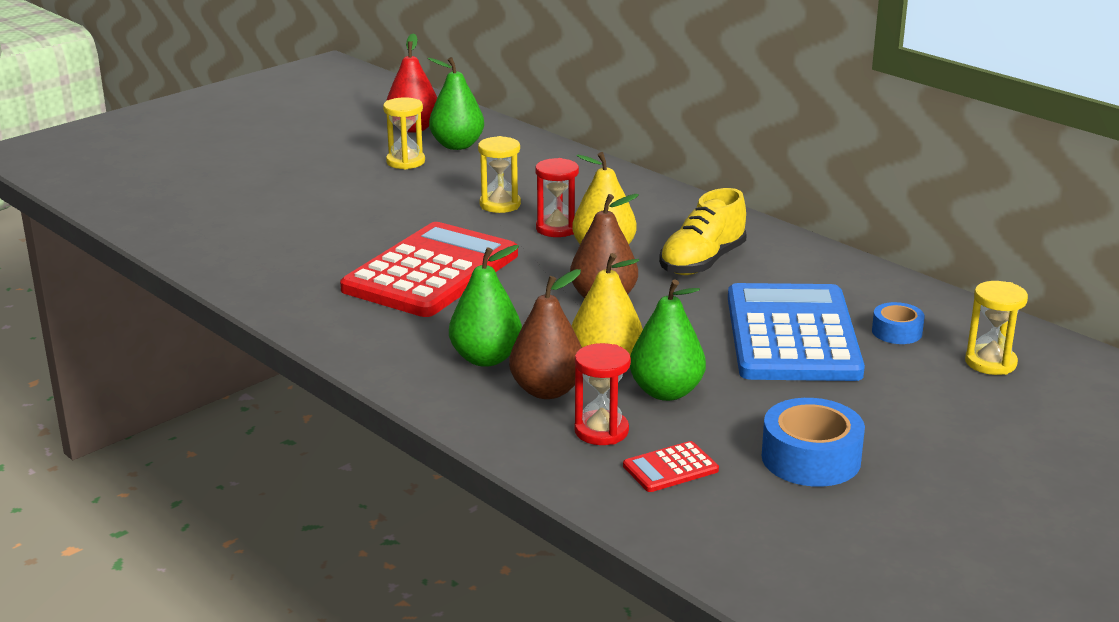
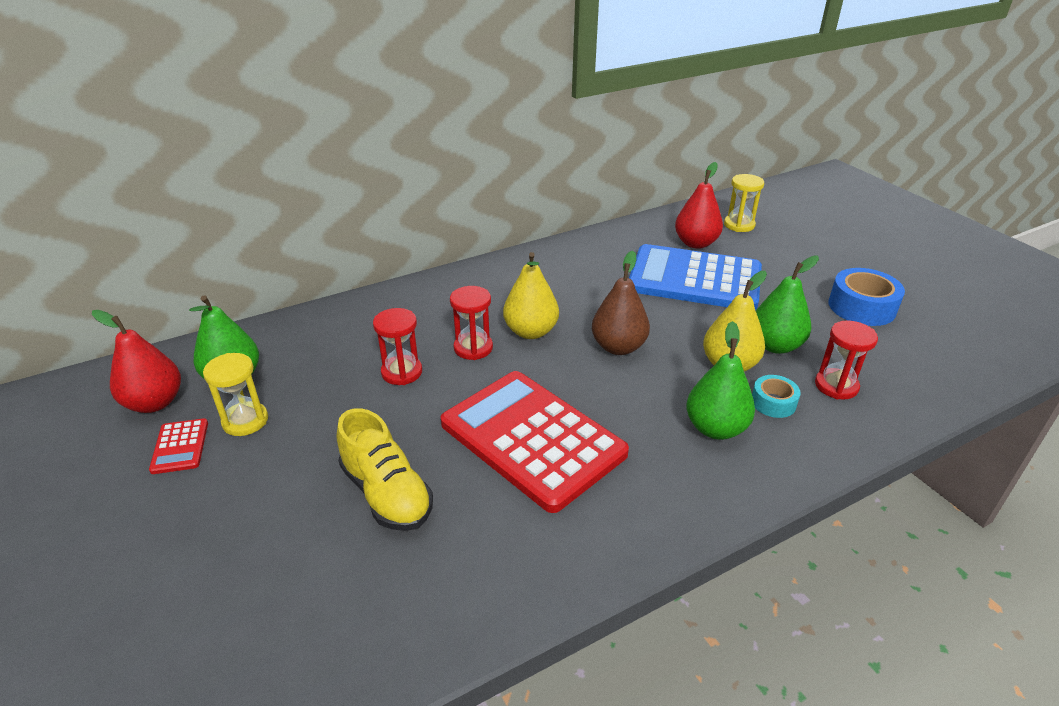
camera: 75 degrees left, 10 degrees up
yellow hourglass [478,136,521,213] -> red hourglass [373,308,422,385]
brown pear [509,269,582,399] -> turquoise tape [752,375,801,418]
red calculator [623,441,719,492] -> red calculator moved to [149,418,208,474]
yellow shoe [659,188,747,275] -> yellow shoe moved to [337,408,433,531]
blue tape [872,302,925,344] -> red pear [675,162,723,249]

